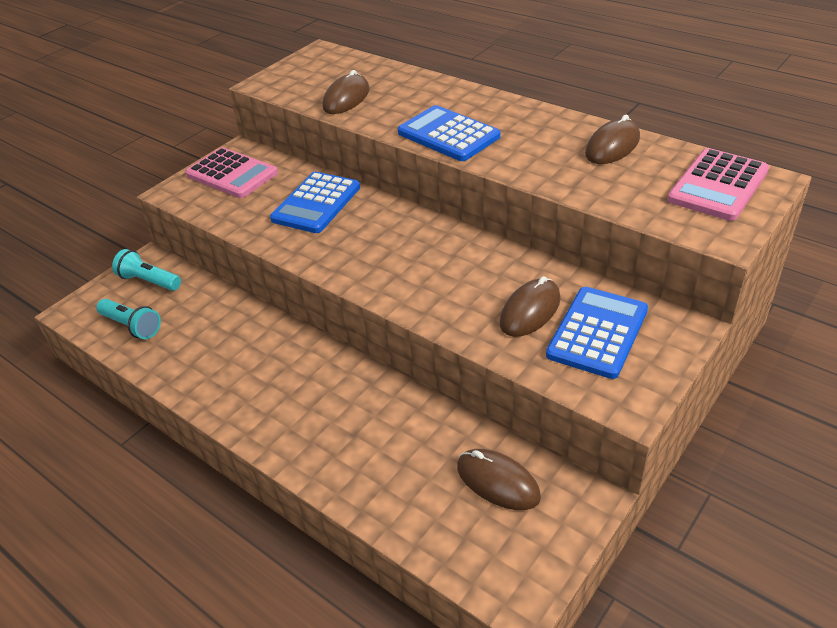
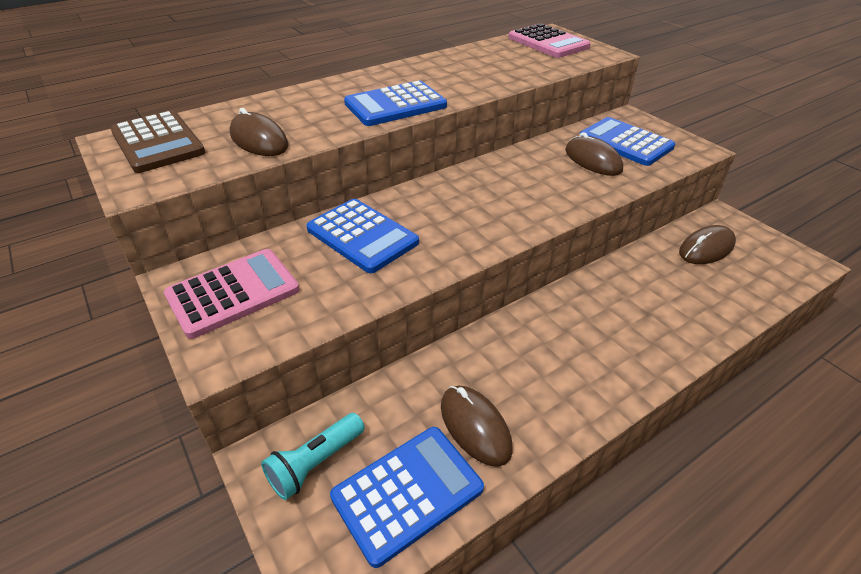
camera: 75 degrees left, 0 degrees up
turquoise flashlight [96,299,161,339] -> blue calculator [330,427,484,568]
brown mouse [585,115,640,164] -> brown mouse moved to [441,386,513,467]
none -> brown calculator [110,111,205,173]

